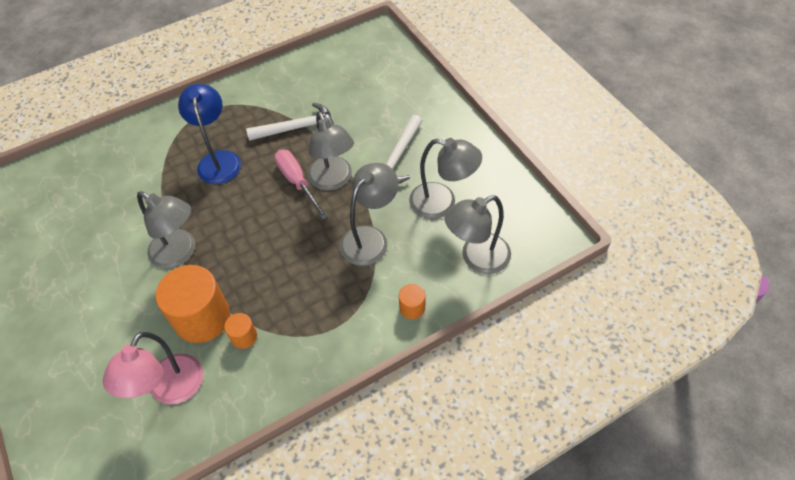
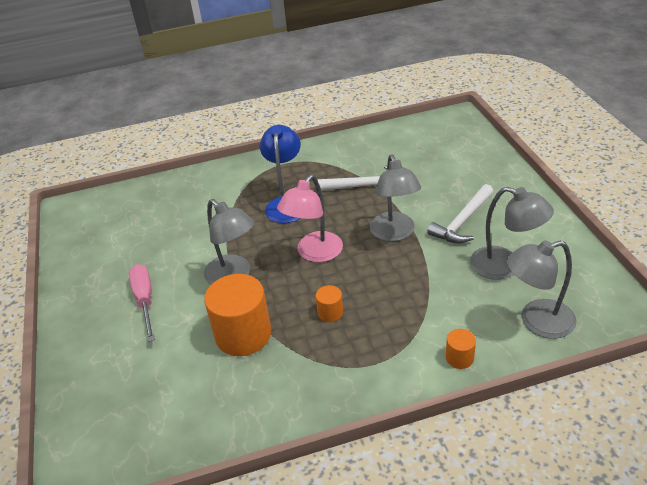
camera: 15 degrees right, 15 degrees down
pink lamp [103,332,203,405] -> pink lamp moved to [277,175,343,262]
orange cylinder [224,313,257,349] -> orange cylinder moved to [315,285,343,322]
pink screwdriver [275,150,328,220] -> pink screwdriver moved to [129,264,155,342]
grey lamp [340,163,398,266] -> none

